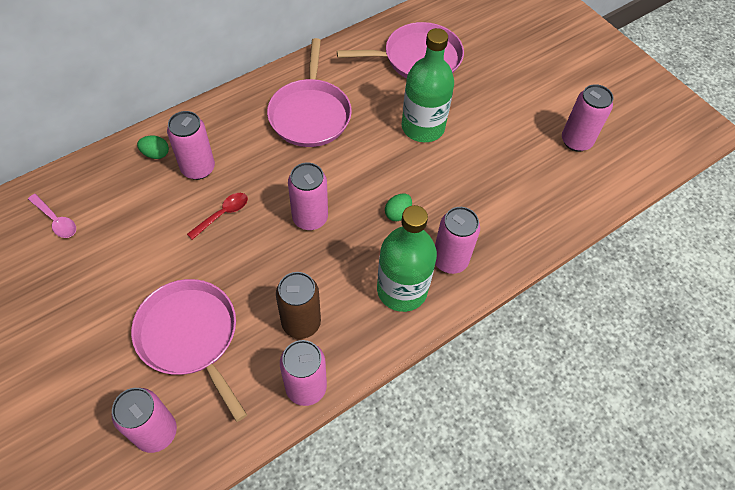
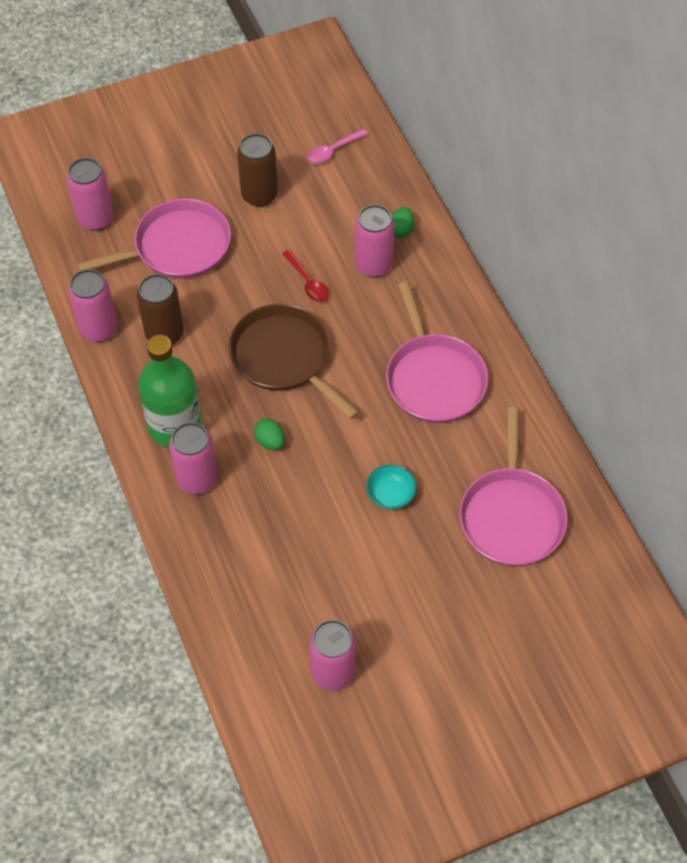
camera: 105 degrees right, 0 degrees up
pink pan [267,38,352,147] -> pink pan turned 120 degrees counterclockwise [386,282,488,423]
pink can [288,162,328,230] -> brown pan [229,304,359,419]
green bottle [402,28,454,142] -> turquoise bowl [366,464,417,510]
none -> brown can [237,133,278,207]

